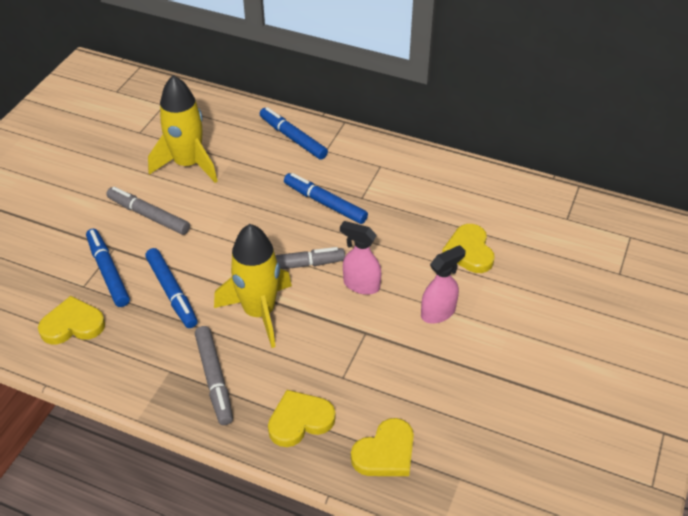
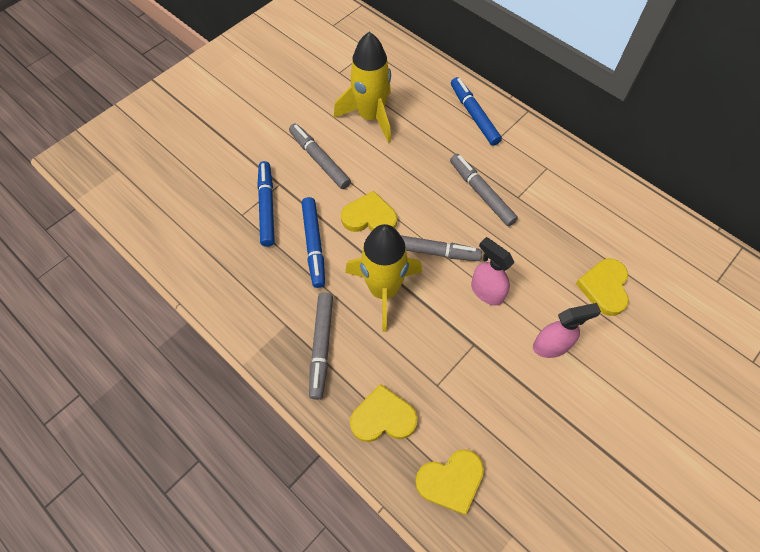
camera: 20 degrees right, 15 degrees up
yellow heart [38,296,105,344] -> yellow heart moved to [341,191,397,232]
blue marker [284,173,368,224] -> grey marker [450,154,518,226]

